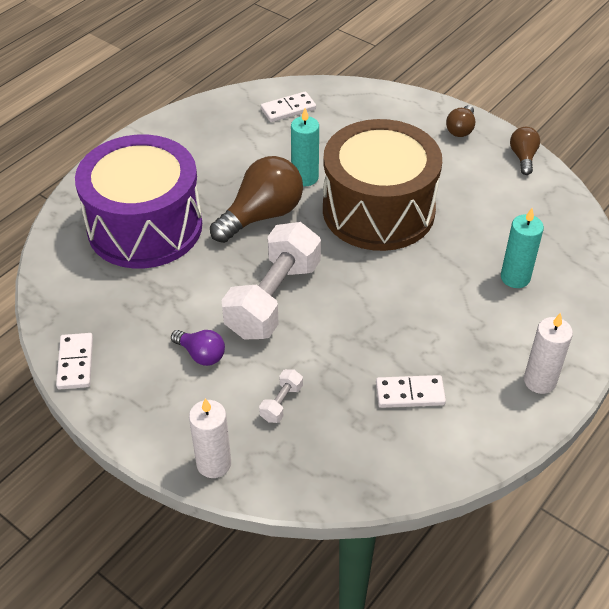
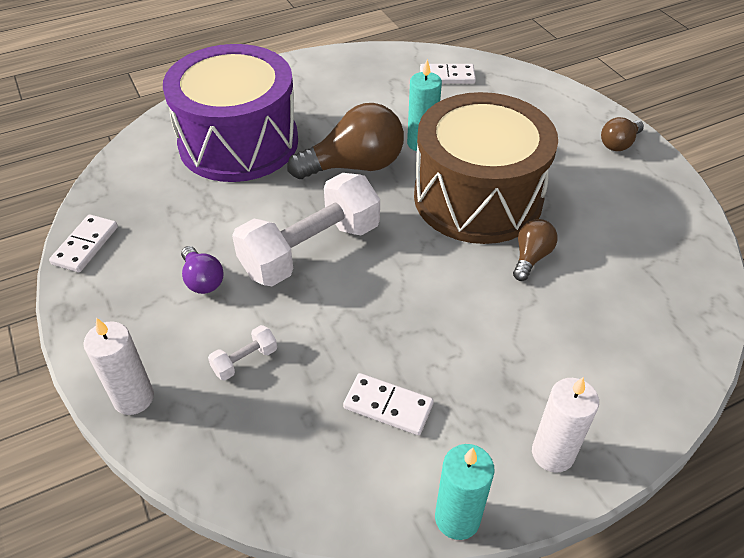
camera: 25 degrees right, 0 degrees up
turquoise candle [501,208,544,288] -> turquoise candle moved to [435,444,495,540]
brown light bulb [510,127,540,175] -> brown light bulb moved to [513,219,558,281]

